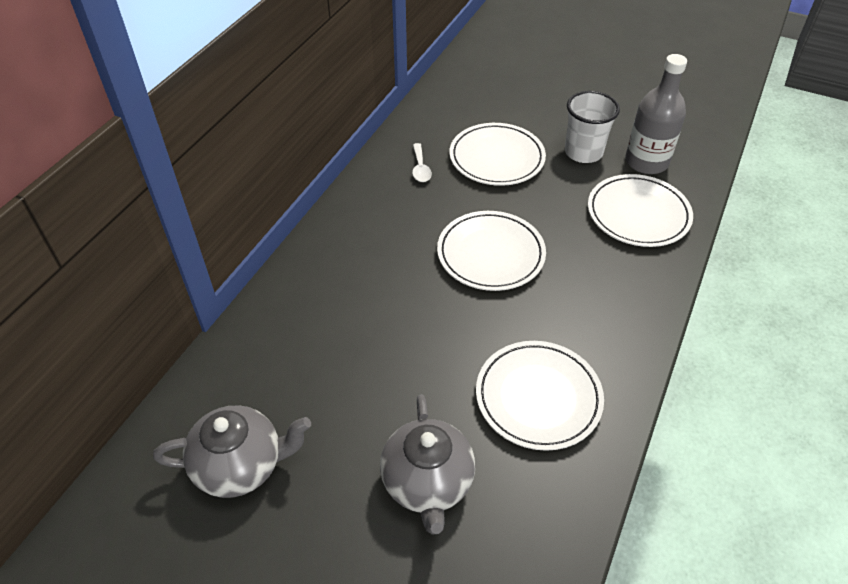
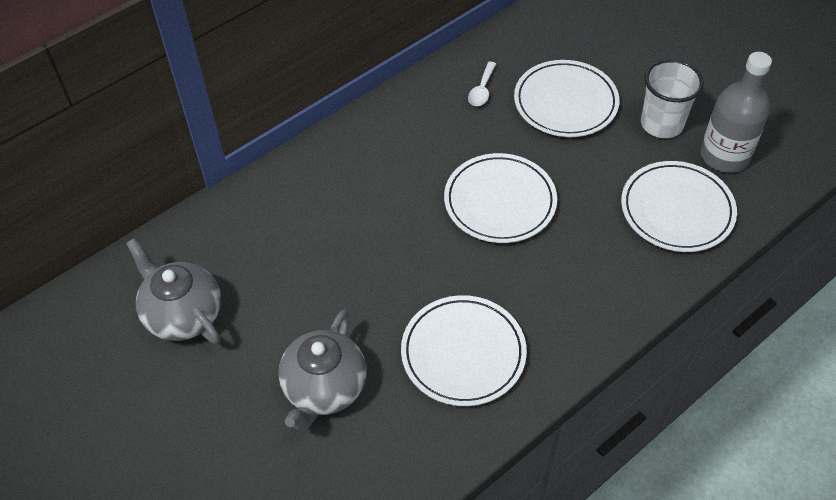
camera: 25 degrees right, 5 degrees up
grey teapot [153,406,311,498] -> grey teapot turned 150 degrees counterclockwise [126,238,221,344]

